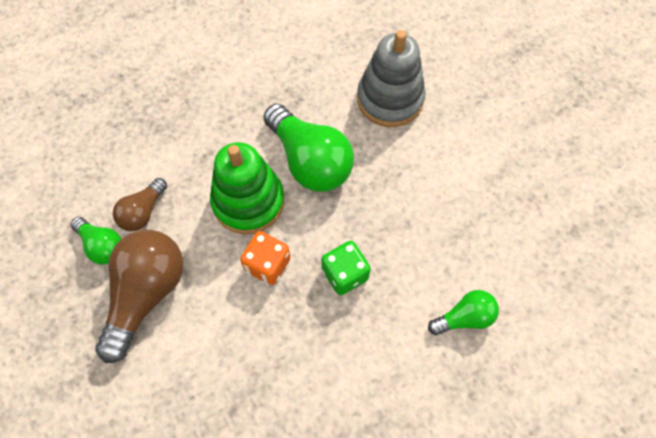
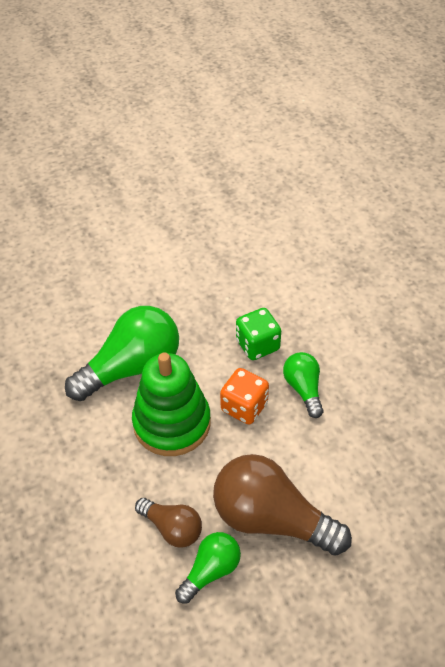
camera: 85 degrees left, 15 degrees down
grey stacking toy [357,30,426,127] -> none
green light bulb [428,290,499,335] -> green light bulb moved to [283,352,323,418]

